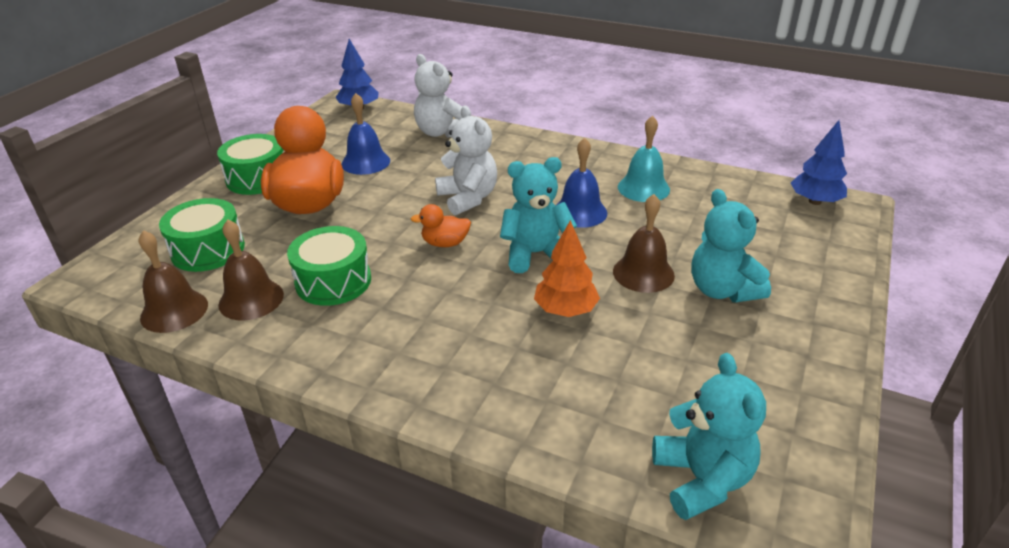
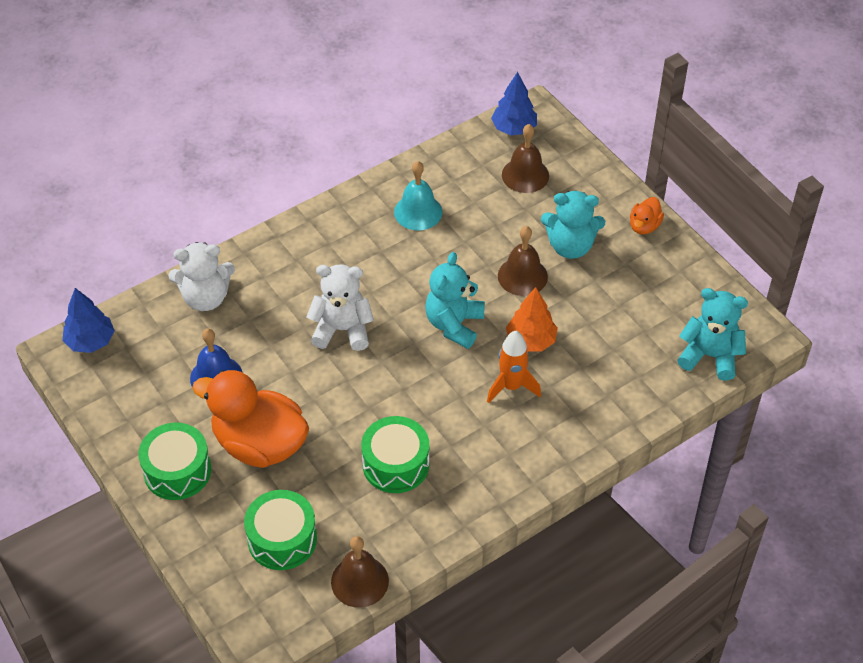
camera: 60 degrees left, 15 degrees up
brown bell [218,219,284,321] -> brown bell moved to [502,124,549,193]
orange duck [411,204,471,247] -> orange duck moved to [630,197,664,235]
blue bell [557,138,607,228] -> none
none -> orange rocket [487,331,541,403]

